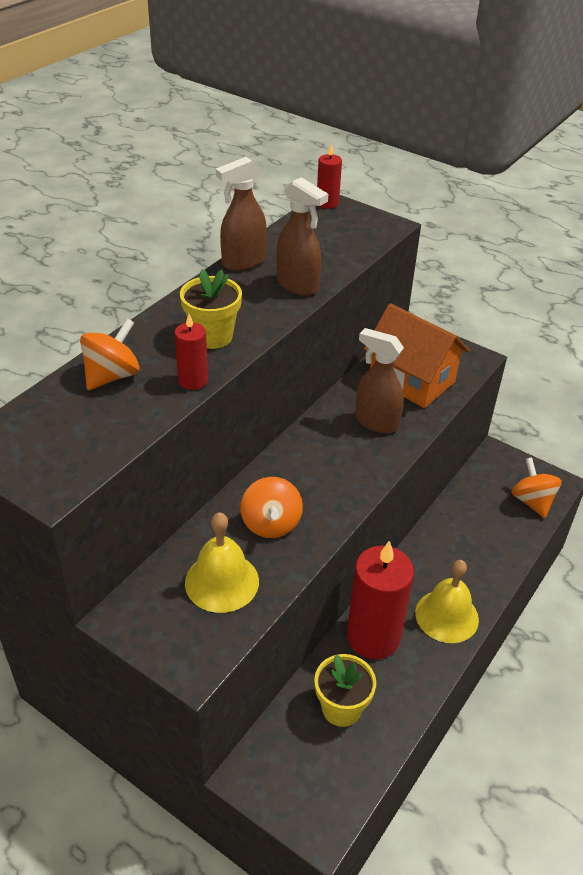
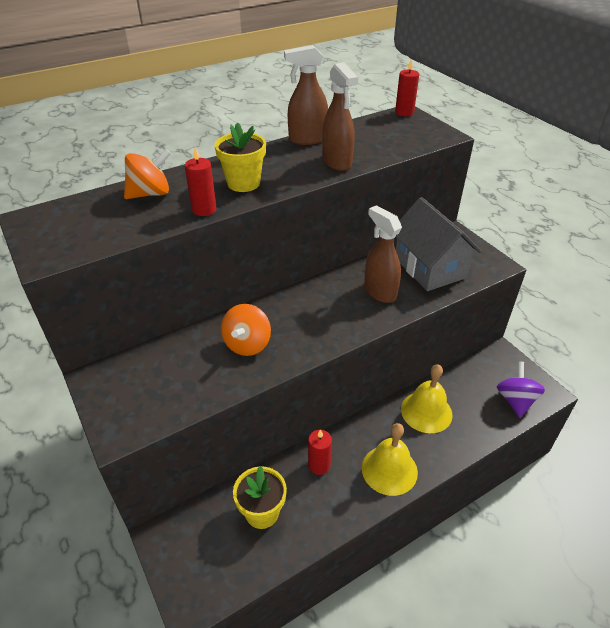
camera: 25 degrees right, 0 degrees up
yellow bell [185,512,259,613] -> yellow bell moved to [401,364,452,433]
red candle [347,541,414,660] -> red candle [308,429,332,475], size x0.48
orange house [364,303,469,408] -> grey house [396,197,482,291]
orange spinning top [511,457,562,518] -> purple spinning top [497,362,545,418]

